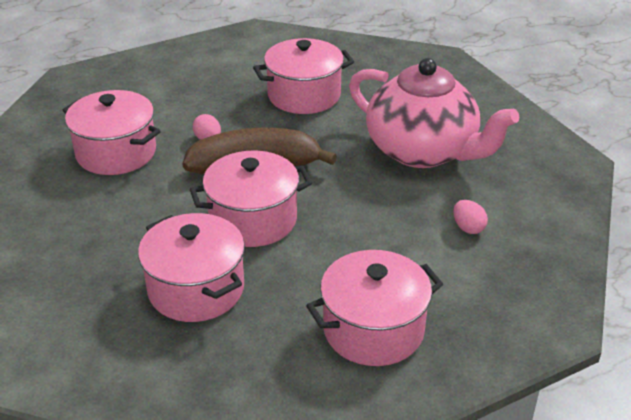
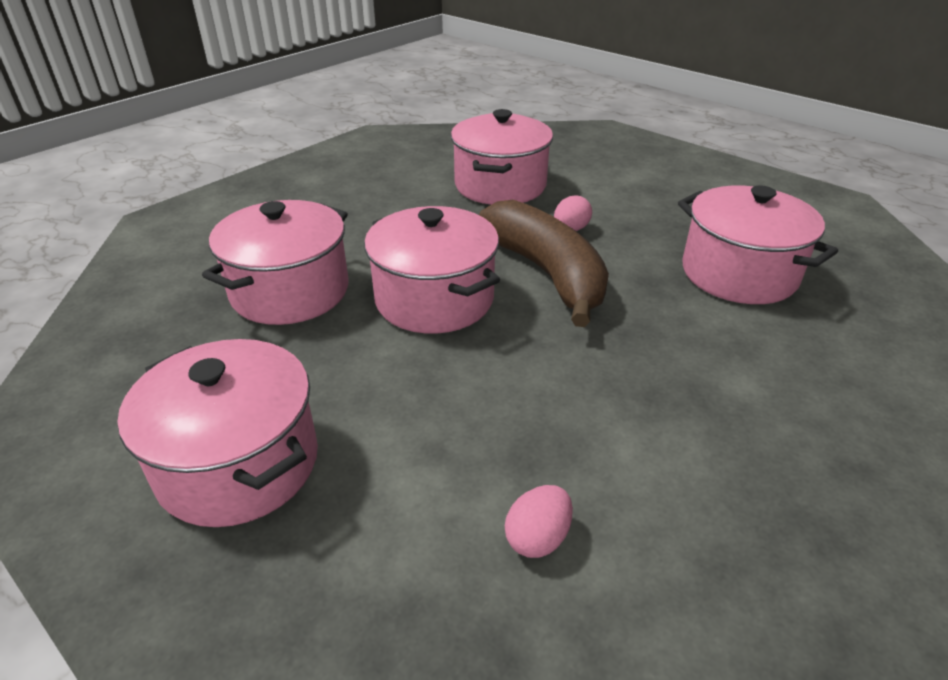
camera: 70 degrees right, 0 degrees up
pink teapot [349,58,519,168] -> none

